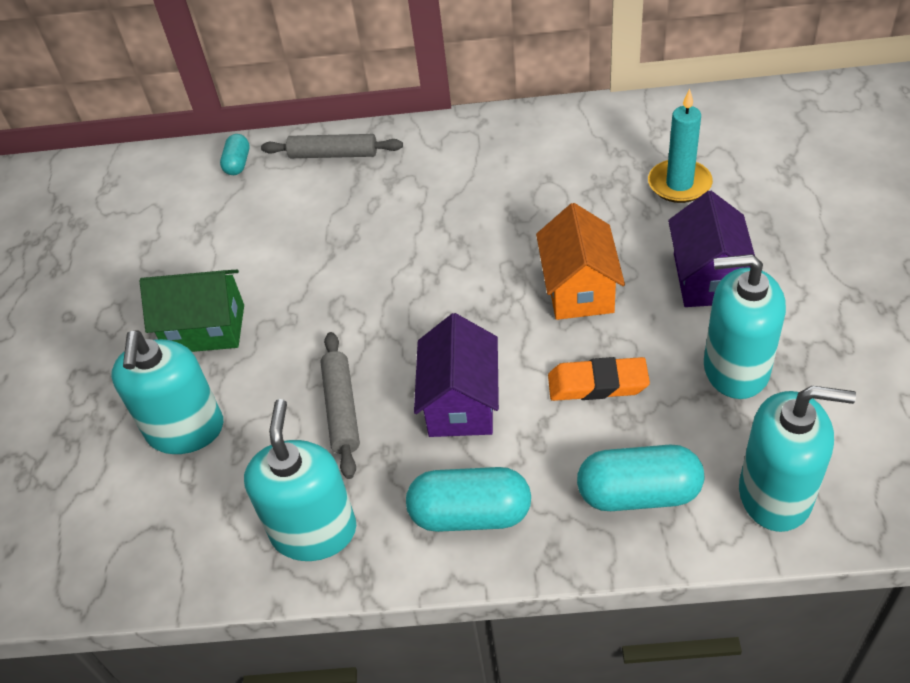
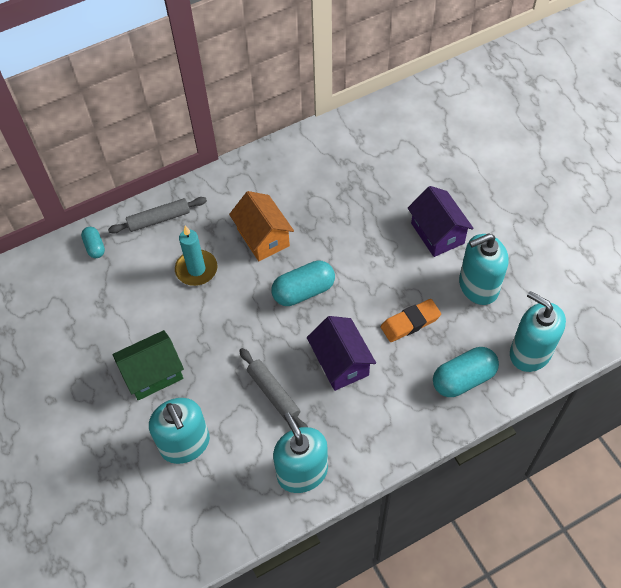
camera: 30 degrees left, 10 degrees up
turquoise capsule [406,467,531,532] -> turquoise capsule moved to [271,260,335,306]
orange house [536,203,625,320] -> orange house moved to [229,191,294,261]
turquoise candle [648,89,713,203] -> turquoise candle moved to [175,226,217,286]
turquoise soap dispenser [739,386,856,532] -> turquoise soap dispenser turned 120 degrees counterclockwise [510,291,566,372]

